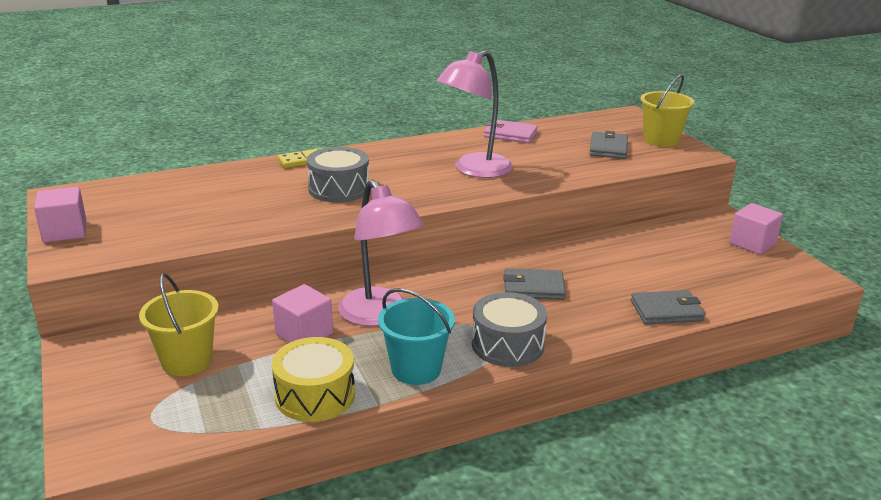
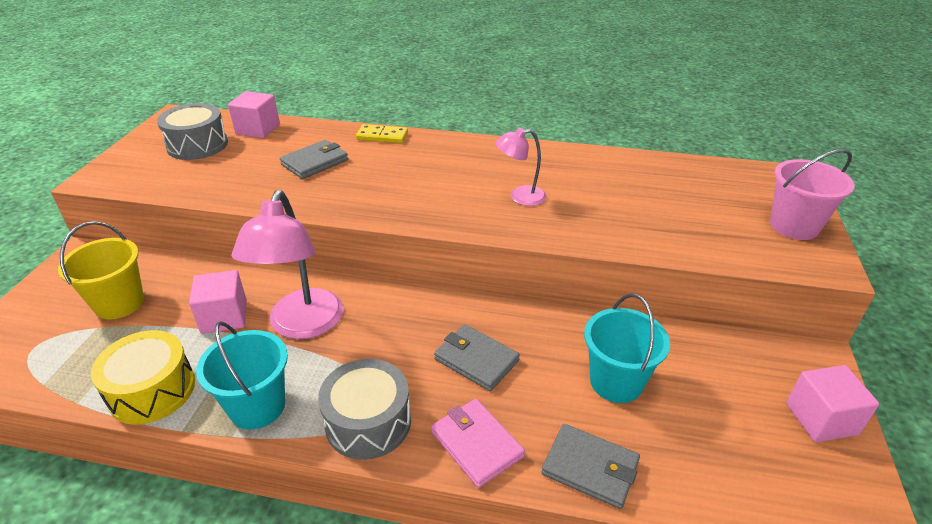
camera: 35 degrees right, 10 degrees up
pink cube [34,187,86,243] -> pink cube moved to [228,91,280,138]
grey drum [307,147,369,203] -> grey drum moved to [157,103,228,160]
pink lamp [436,50,513,178] -> pink lamp [495,128,547,206], size x0.54
pink wallet [484,120,538,143] -> pink wallet moved to [431,399,525,488]
grey wallet [589,131,628,159] -> grey wallet moved to [280,140,348,179]
yellow bucket [640,74,695,147] -> pink bucket [770,149,855,240]
none -> turquoise bucket [584,294,670,403]

